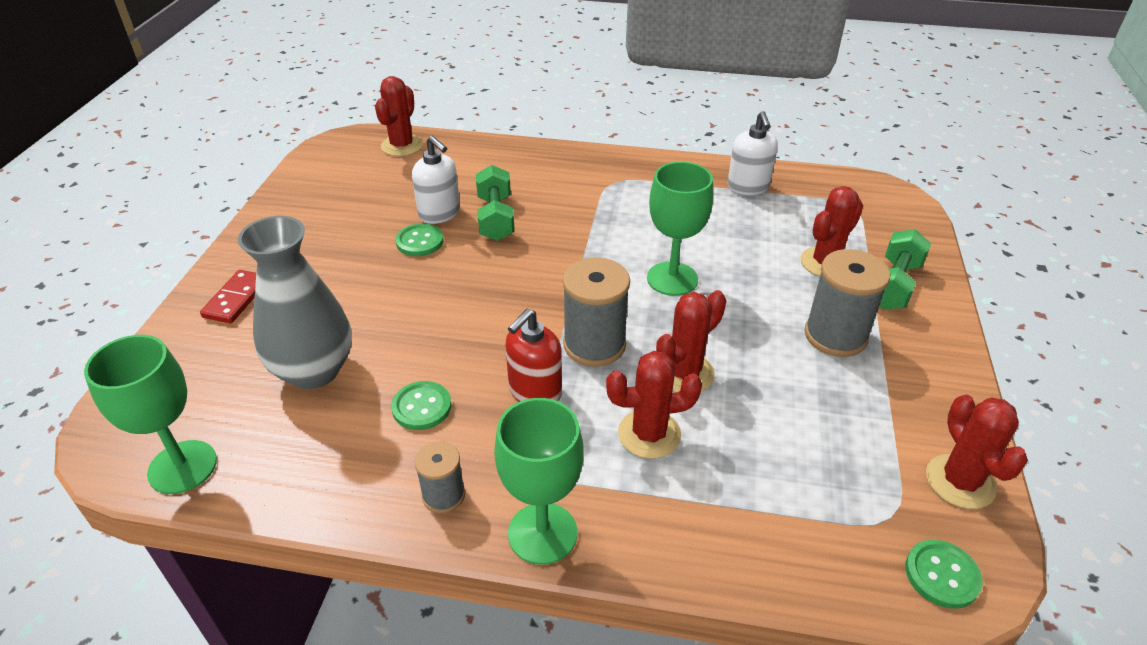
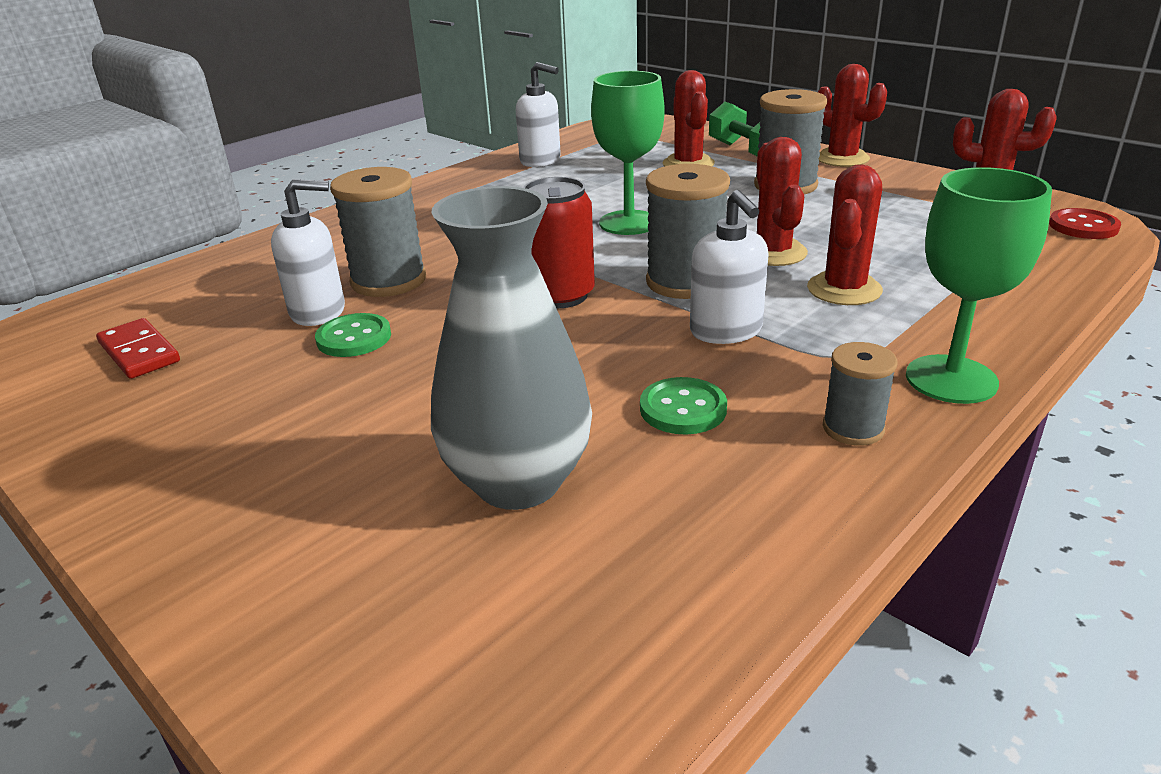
camera: 55 degrees left, 10 degrees down
green goblet [84,335,217,494] -> none
red domino [200,270,256,323] -> red domino moved to [96,318,180,379]
red cactus [375,76,423,156] -> red cactus moved to [818,64,887,167]
green dumbbell [476,165,515,241] -> grey spool [330,167,426,297]
red soap dispenser [505,309,562,402] -> white soap dispenser [690,190,769,344]
green button [905,540,983,609] -> red button [1049,208,1121,239]
none -> red can [523,177,595,308]

